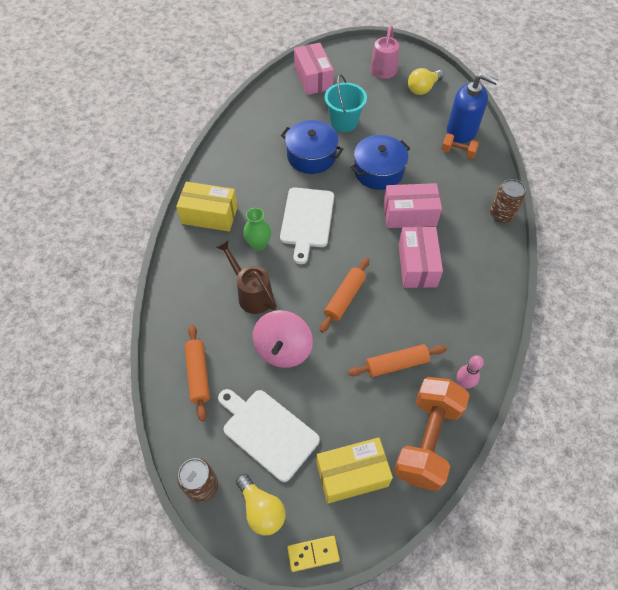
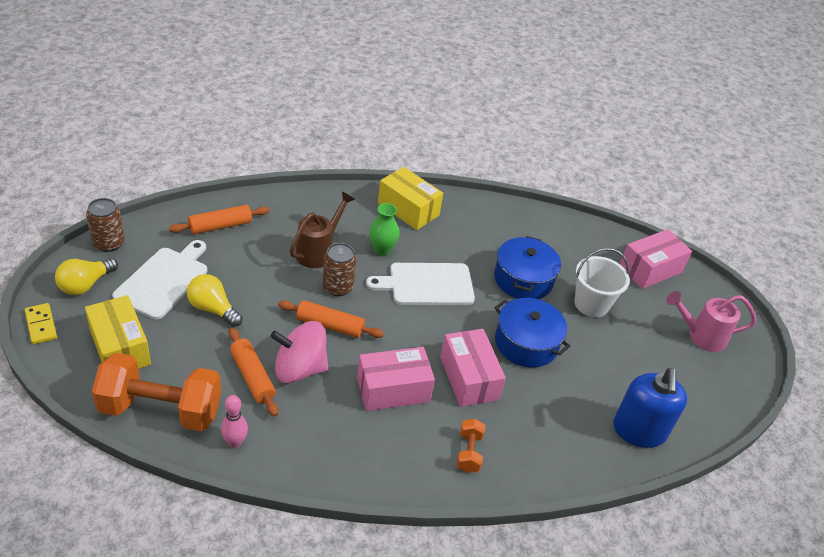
camera: 70 degrees right, 15 degrees down
yellow box [176,182,238,231] -> yellow box turned 45 degrees counterclockwise [378,167,443,230]
pink spinning top [253,310,313,368] -> pink spinning top moved to [270,321,329,383]
turquoise bucket [325,74,367,132] -> white bucket [575,248,630,317]
yellow light bulb [408,68,444,95] -> yellow light bulb moved to [187,274,243,327]
orange dumbbell [442,133,479,159] -> orange dumbbell moved to [457,419,485,473]
brown can [490,179,526,223] -> brown can moved to [323,243,356,296]

